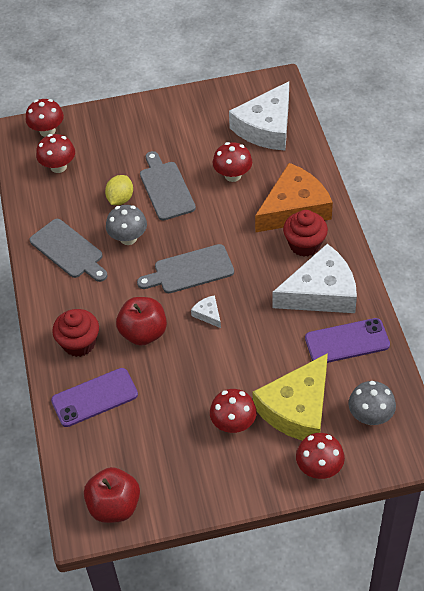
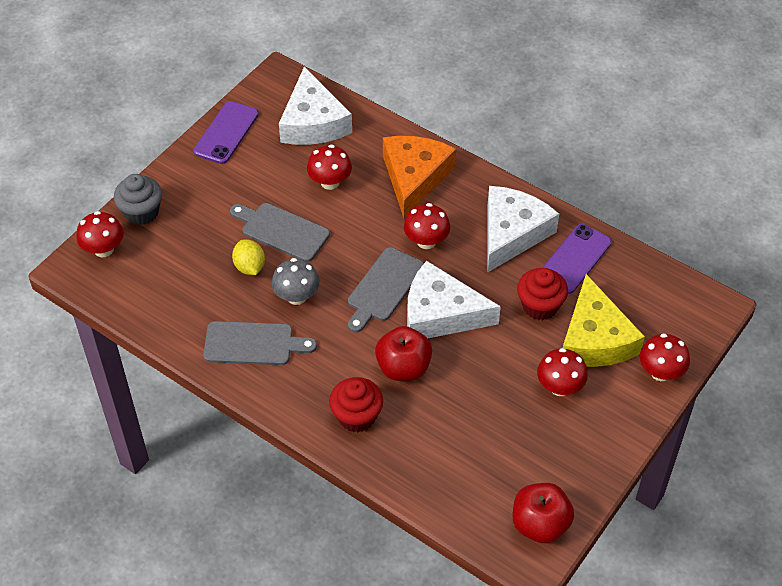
camera: 45 degrees left, 0 degrees up
red mushroom [36,134,75,173] -> red mushroom moved to [404,203,450,249]
purple phone [51,368,138,427] -> purple phone moved to [193,101,259,164]
white cheese [191,295,221,328] -> white cheese [407,261,501,338], size x2.48
red cupcake [283,210,328,257] -> red cupcake moved to [517,268,568,320]
grey mushroom [348,381,396,425] -> none
none -> grey cupcake [114,174,162,225]

